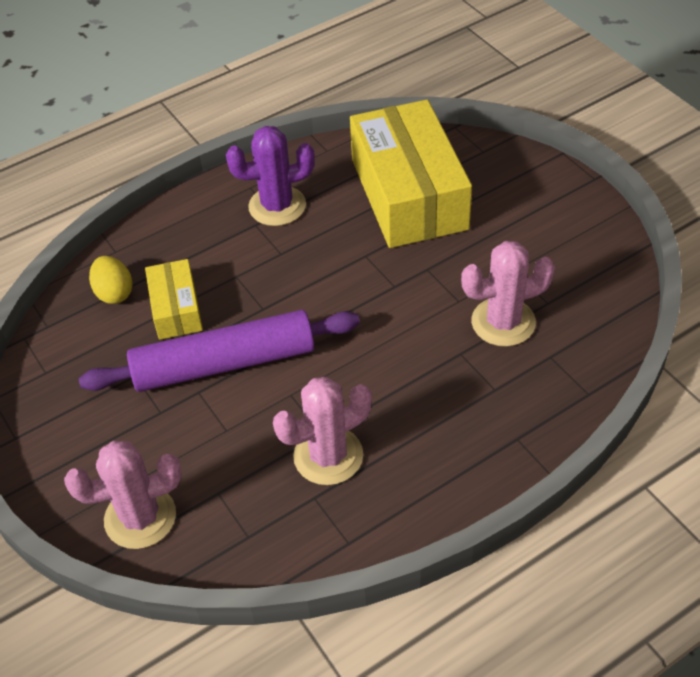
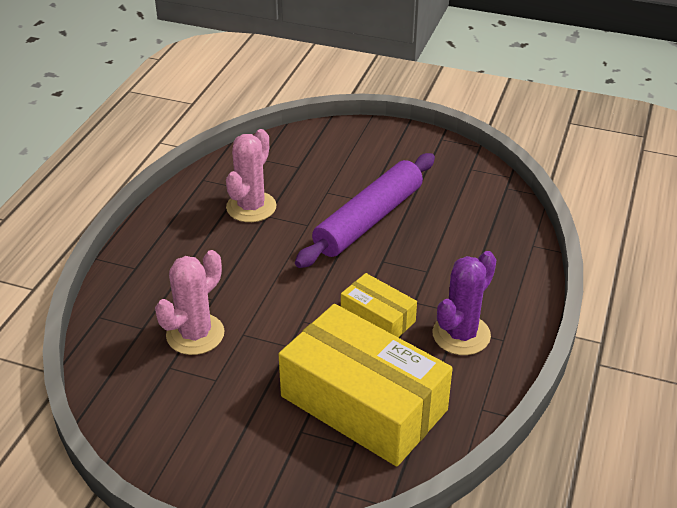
camera: 140 degrees right, 10 degrees down
pink cactus [64,441,182,549] -> none
yellow egg [89,256,133,304] -> none
yellow box [145,259,203,340] -> yellow box moved to [341,273,417,337]

